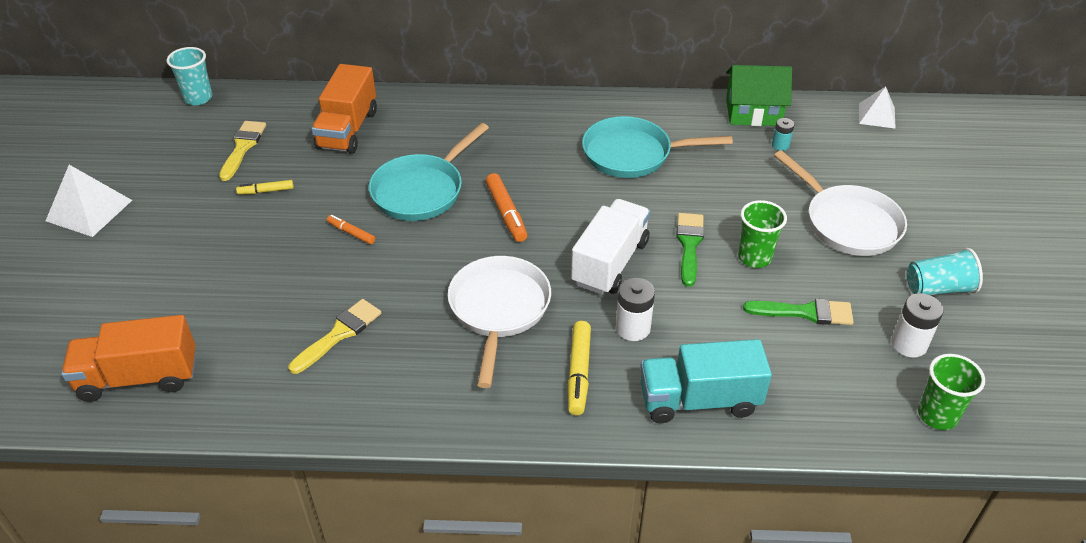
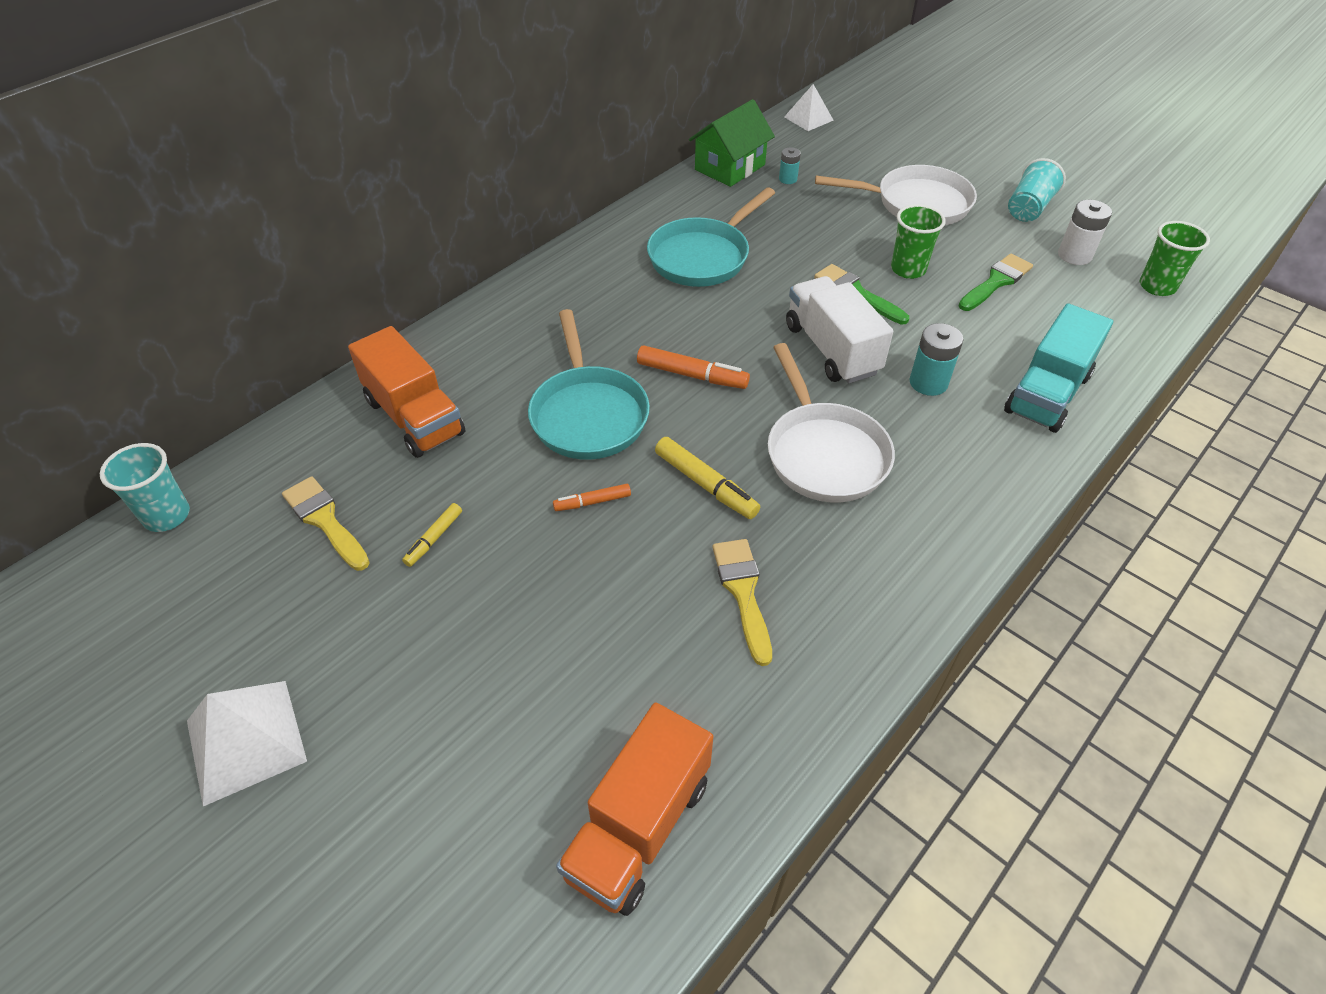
camera: 50 degrees left, 5 degrees up
white pan [448,256,551,388] -> white pan turned 150 degrees counterclockwise [768,343,895,502]
yellow marker [568,321,591,415] -> yellow marker moved to [655,437,760,519]
white battery [616,278,655,341] -> turquoise battery [910,323,963,396]

